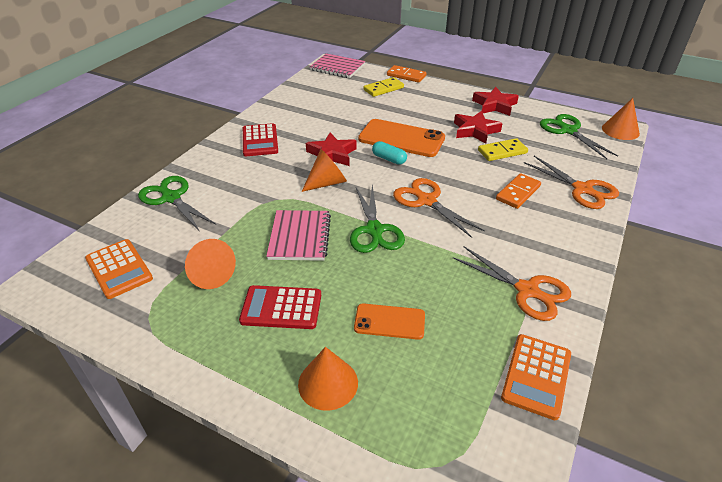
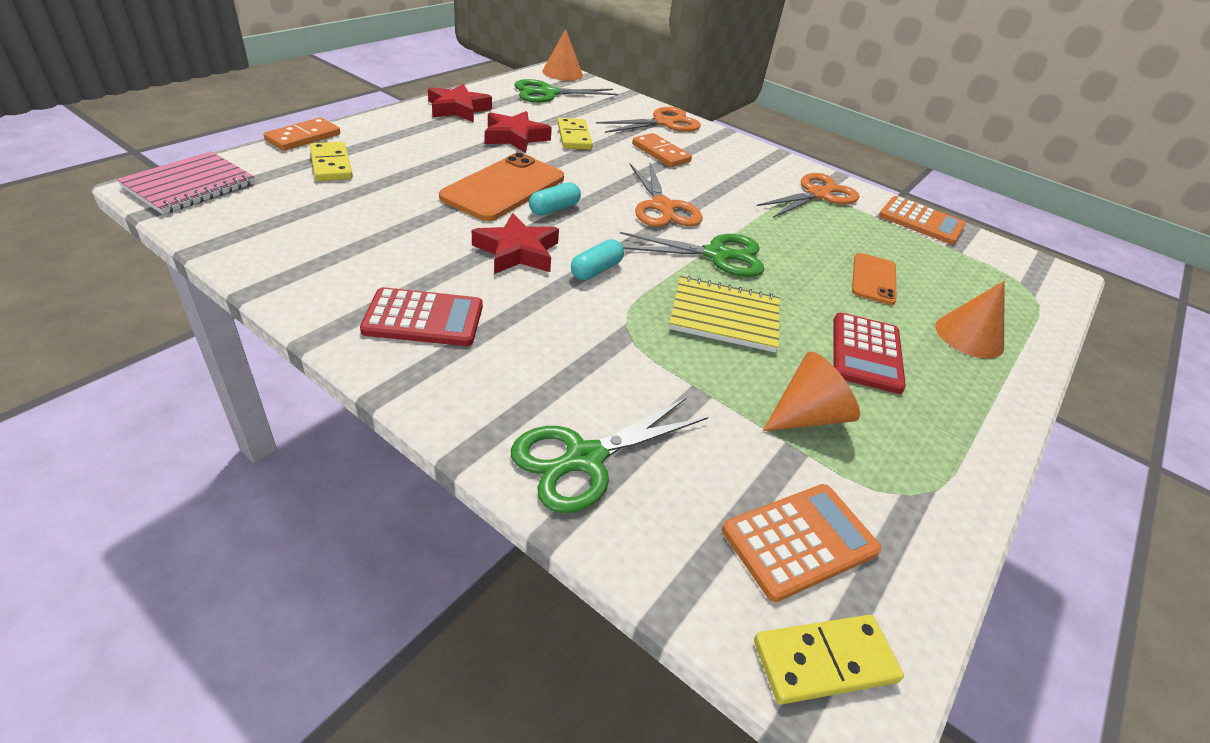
camera: 85 degrees left, 0 degrees up
pink notebook [266,210,331,261] -> yellow notebook [669,276,780,352]
orange cone [302,149,347,192] -> turquoise capsule [571,239,624,280]
orange scissors [393,178,485,238] -> orange scissors turned 75 degrees counterclockwise [629,163,702,227]
none -> yellow domino [754,615,904,704]

